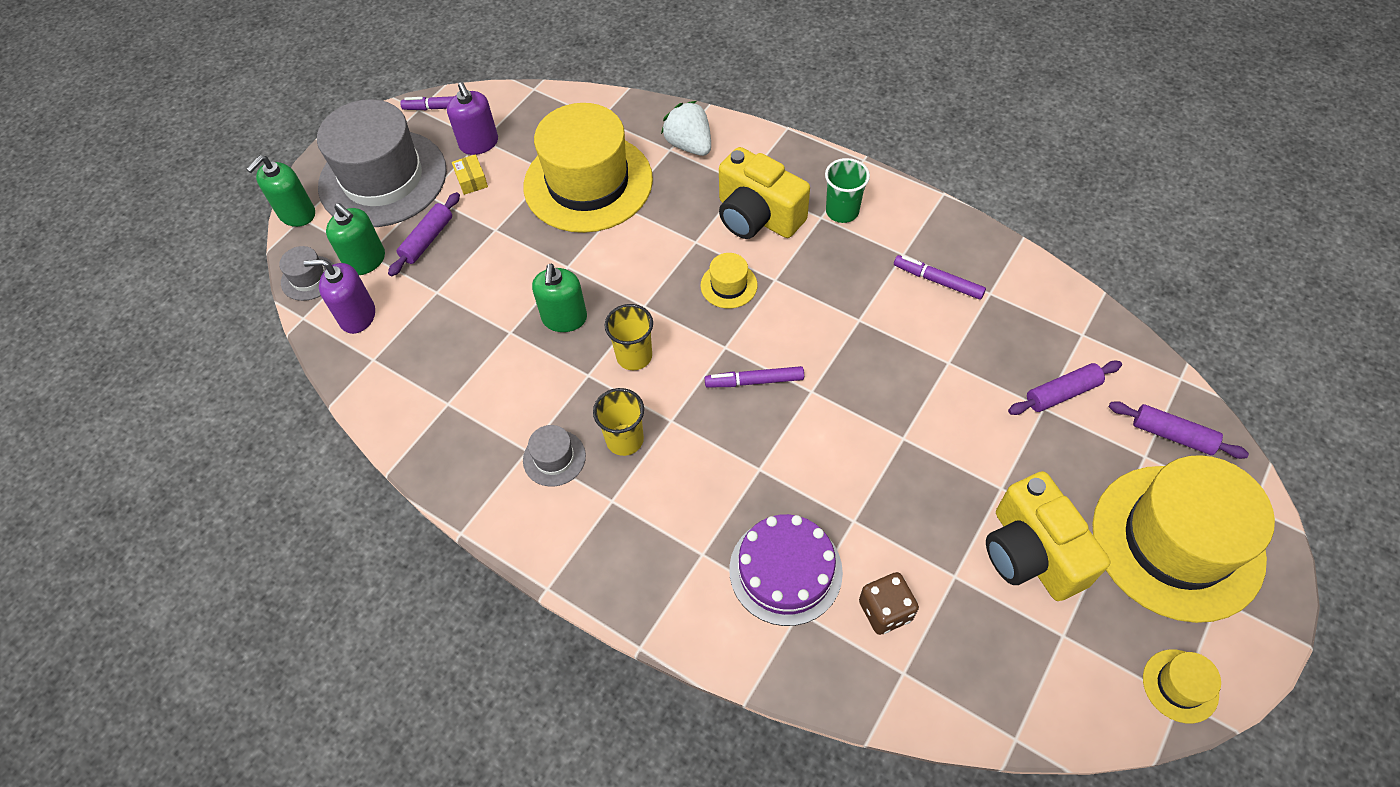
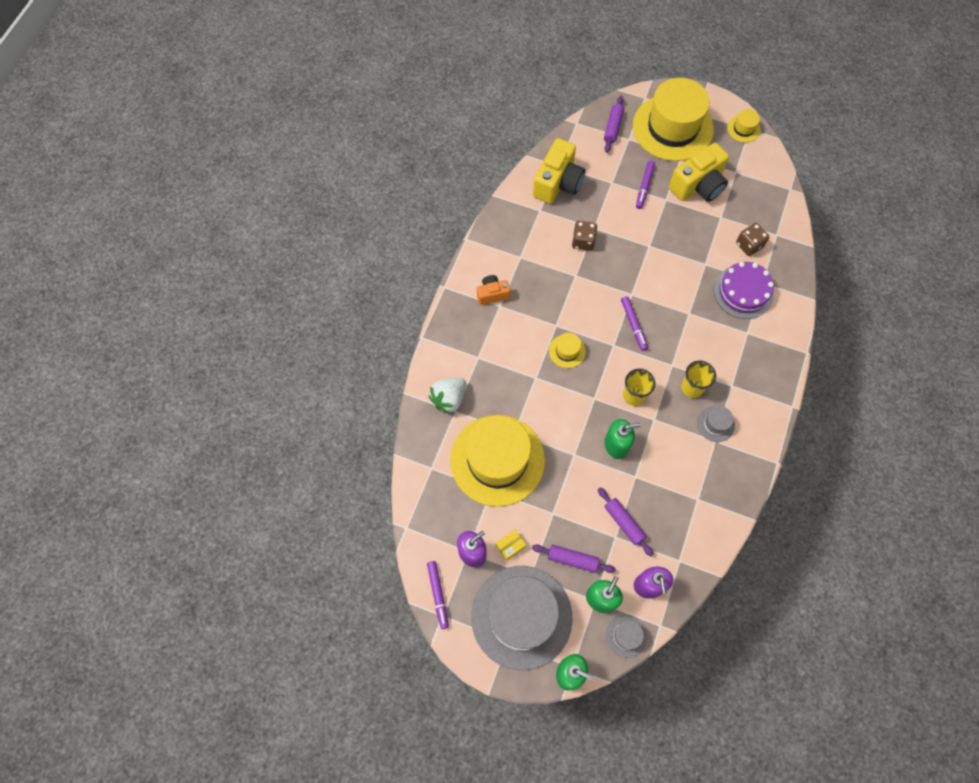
camera: 105 degrees left, 10 degrees up
yellow camera [719,147,810,239] -> yellow camera moved to [533,138,585,204]
green cup [825,158,870,223] -> orange camera [477,275,510,305]
purple marker [894,255,986,300] -> purple marker moved to [636,161,655,209]
purple rolling pin [1008,361,1122,415] -> purple rolling pin moved to [598,487,654,556]
none -> brown dice [572,221,597,251]

